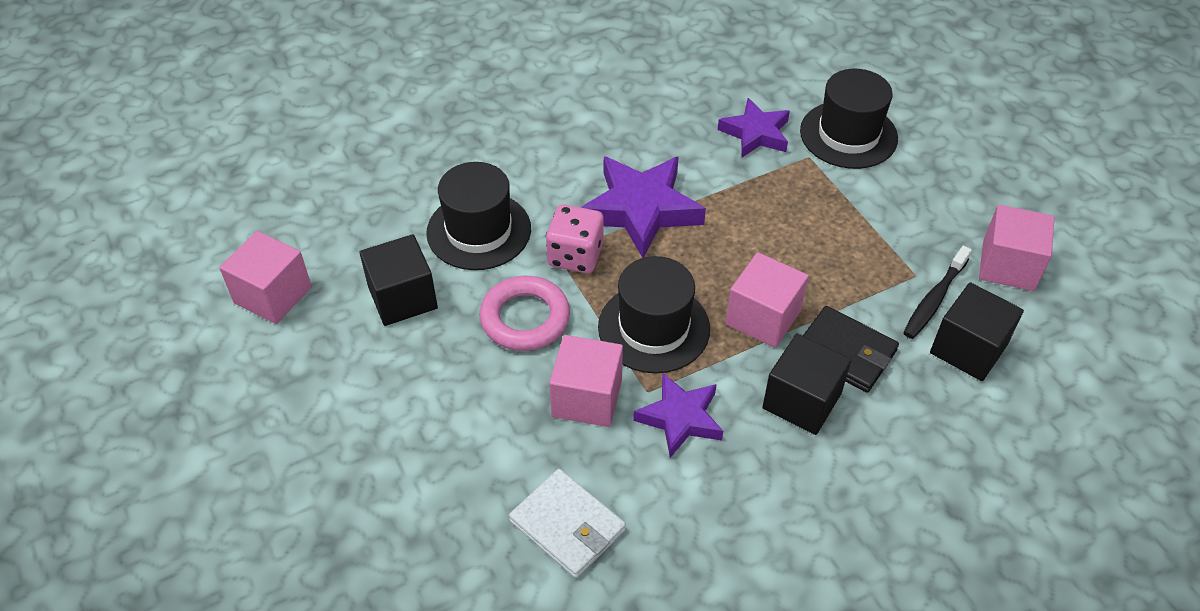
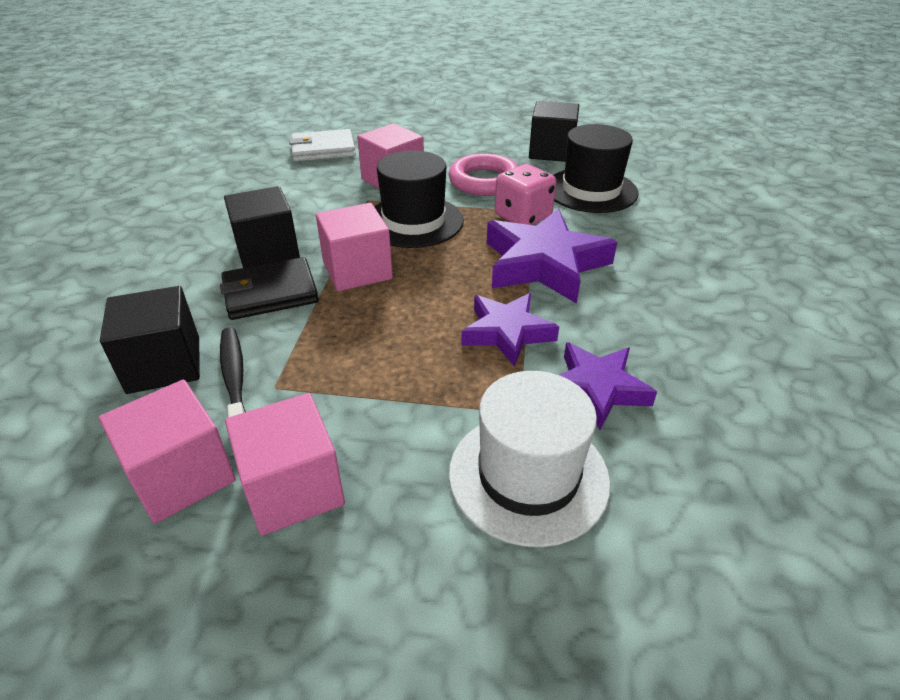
camera: 125 degrees right, 10 degrees down
pink cube [219,231,312,324] -> pink cube moved to [225,393,345,536]
purple star [633,373,723,458] -> purple star moved to [461,293,559,367]
black hat [800,69,898,169] -> white hat [449,371,610,547]

